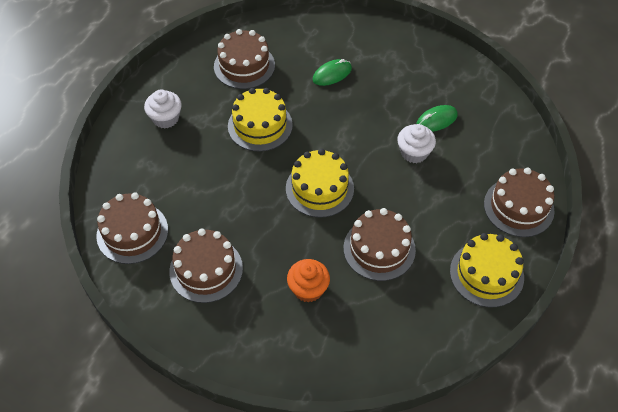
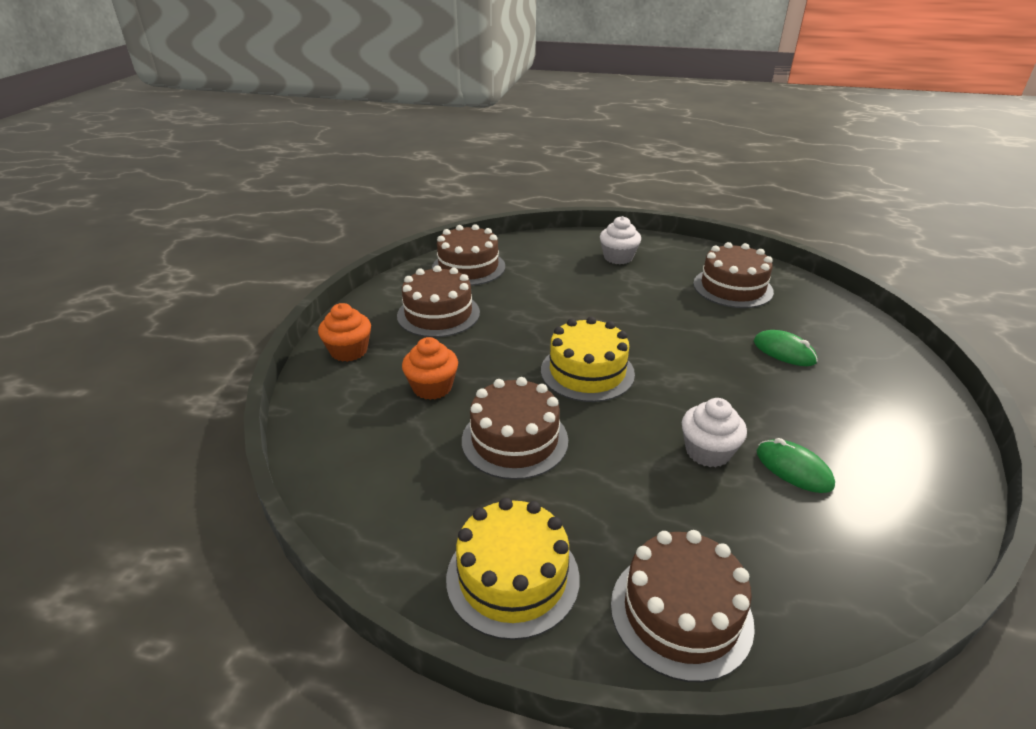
camera: 75 degrees right, 20 degrees down
yellow cake [228,88,293,152] -> none
none -> orange cupcake [318,303,371,362]

